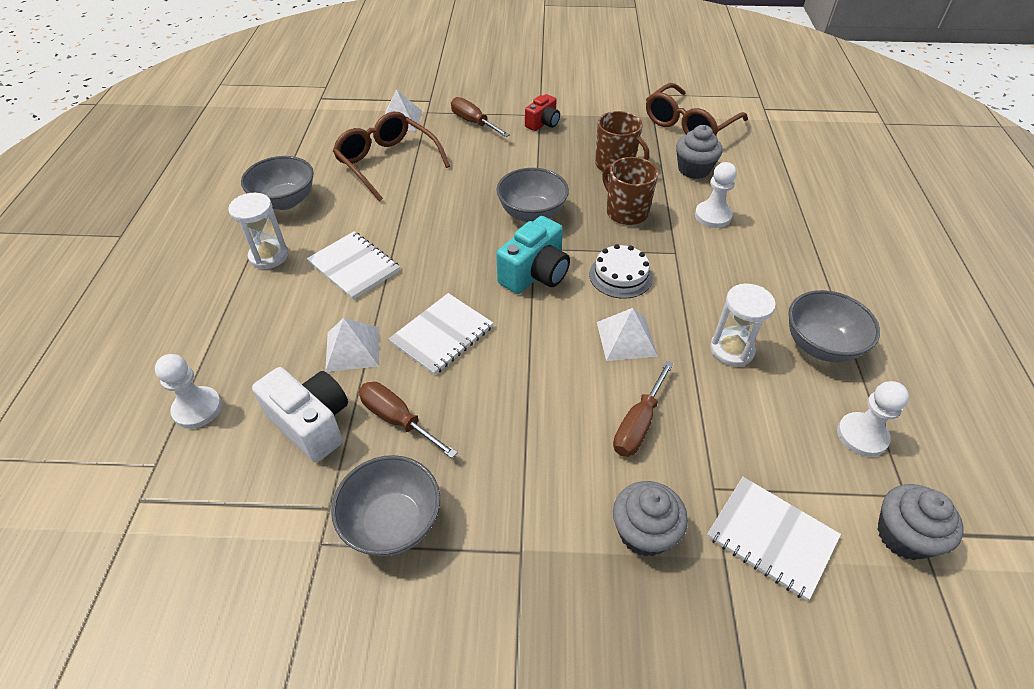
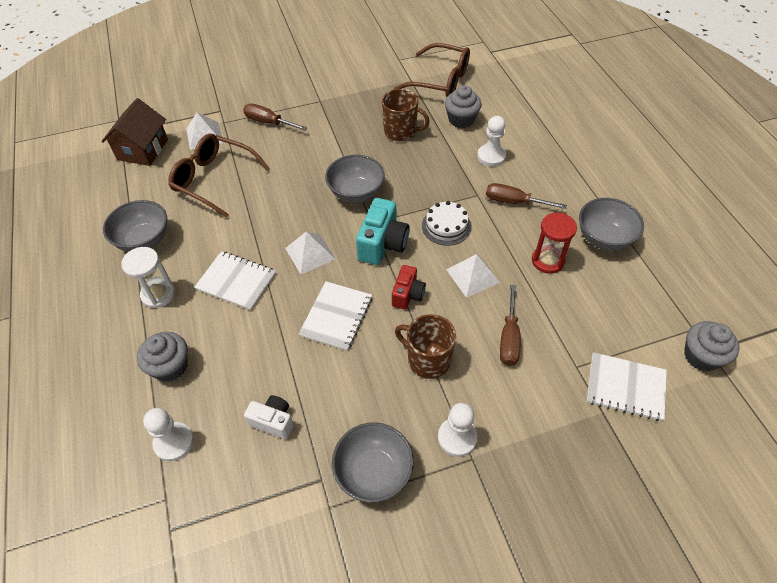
camera: 20 degrees left, 5 degrees up
white camera [252,367,348,462] -> white camera [244,395,294,439], size x0.62
white pyramid [325,318,379,372] -> white pyramid moved to [285,232,336,274]
brown screwdriver [359,382,458,458] -> brown screwdriver moved to [486,183,567,209]
red camera [525,94,560,131] -> red camera moved to [392,265,426,310]
brown mug [602,157,658,225] -> brown mug moved to [395,314,456,379]
grey cupcake [613,481,688,557] -> grey cupcake moved to [137,332,188,382]
brown glasses [646,83,748,135] -> brown glasses turned 90 degrees counterclockwise [394,43,470,97]
white hourglass [710,283,776,367] -> red hourglass [532,213,577,274]
white pawn [837,381,909,457] -> white pawn moved to [438,403,477,457]
none -> brown house [101,98,168,166]

